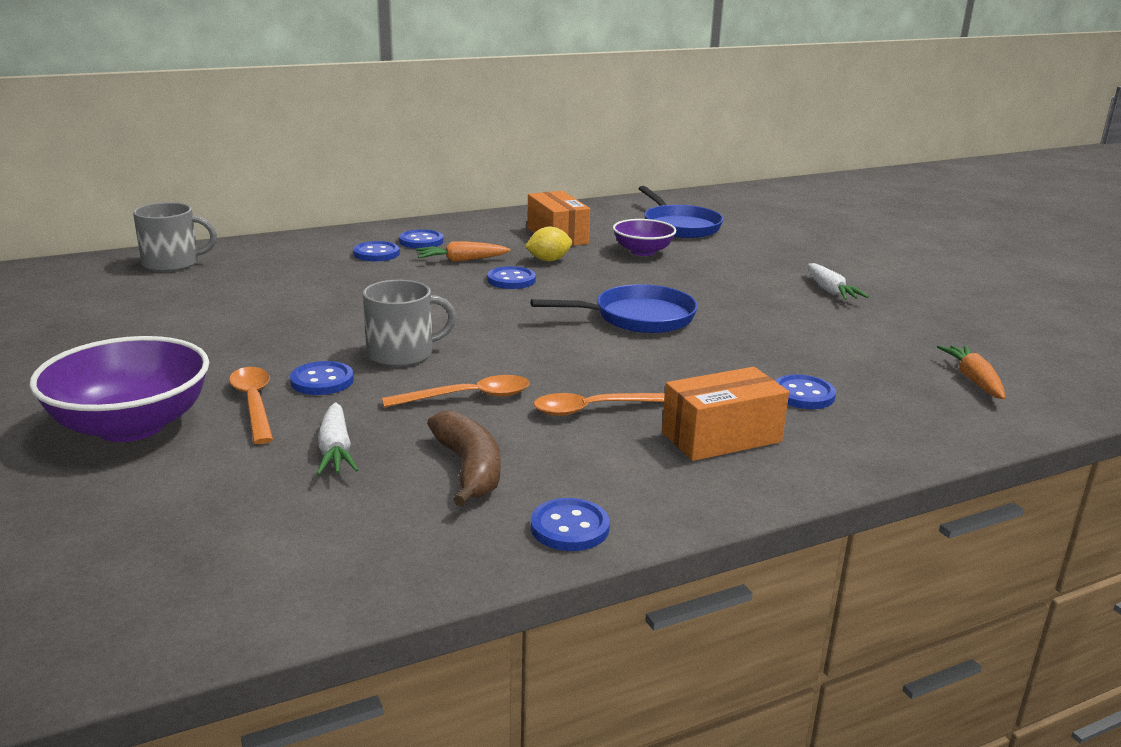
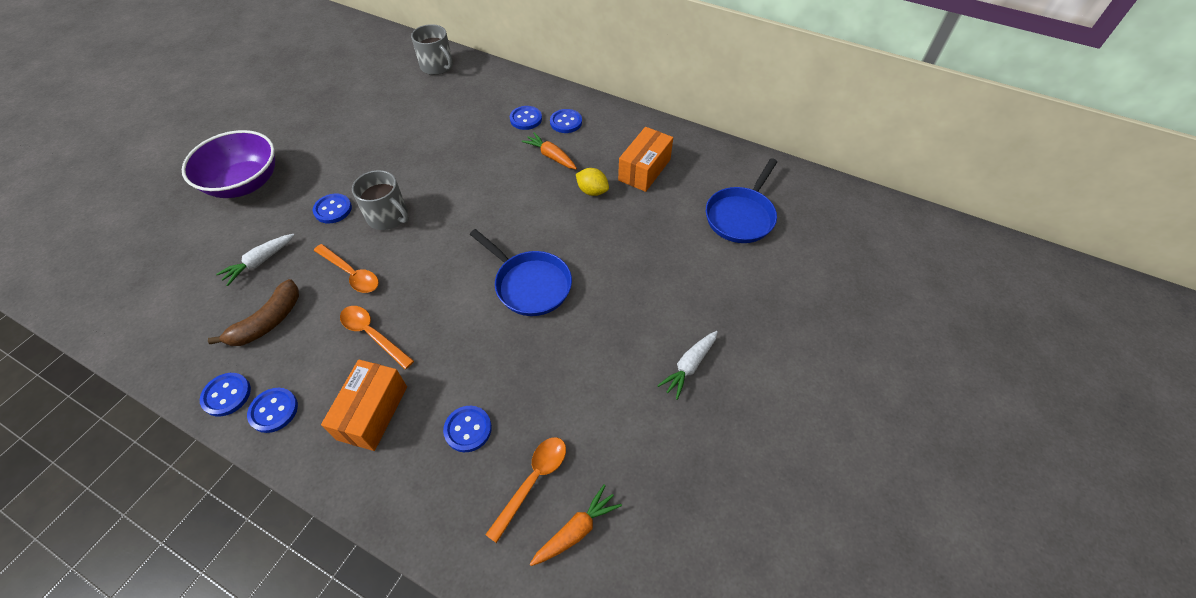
camera: 55 degrees right, 30 degrees up
orange spoon [229,367,273,444] -> orange spoon moved to [485,437,566,543]
blue button [487,266,536,289] -> blue button moved to [247,388,298,433]
purple bowl [613,219,676,256] -> none
orange box [662,367,789,461] -> orange box turned 75 degrees clockwise [321,359,407,451]

